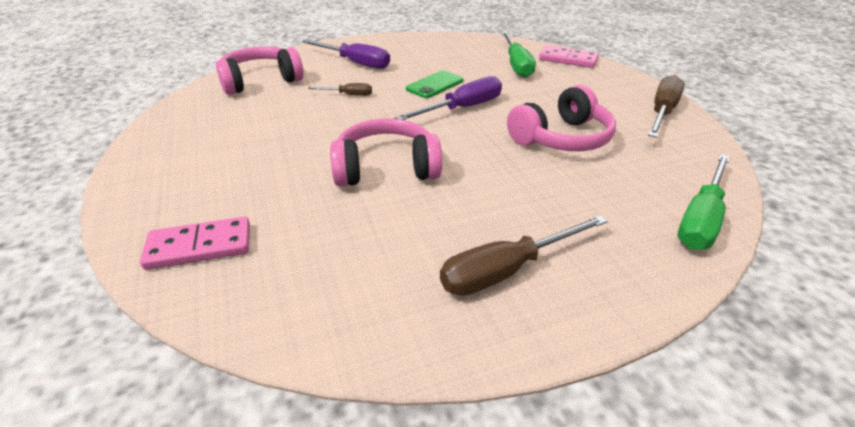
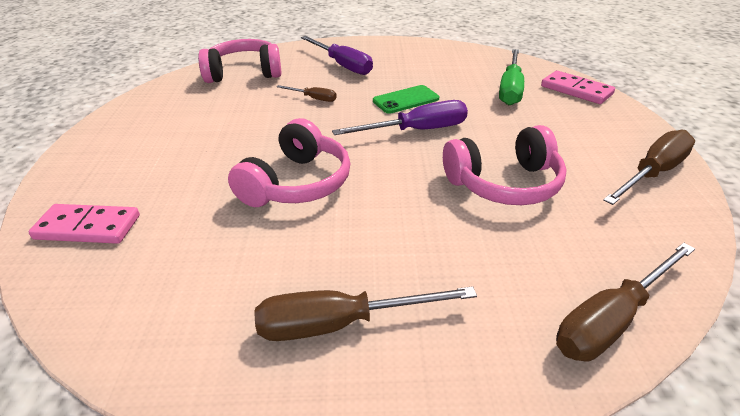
camera: 20 degrees right, 0 degrees up
pink headphones [330,119,442,186] -> pink headphones turned 105 degrees clockwise [228,118,350,207]
green screwdriver [678,154,730,250] -> brown screwdriver [556,243,695,362]

